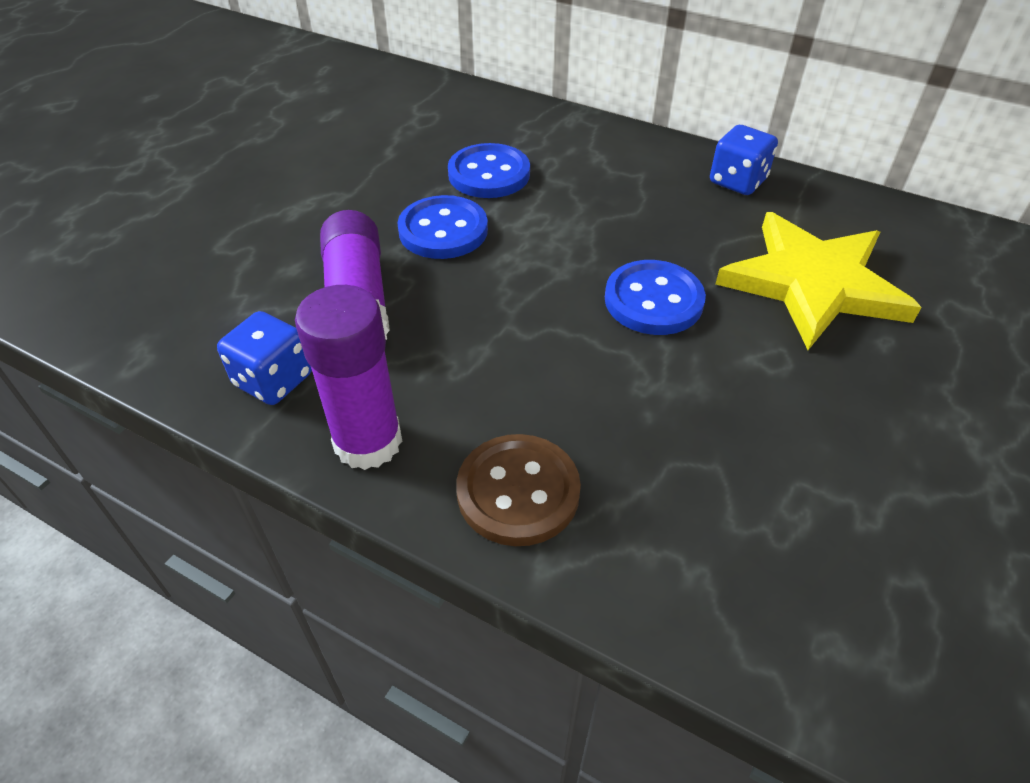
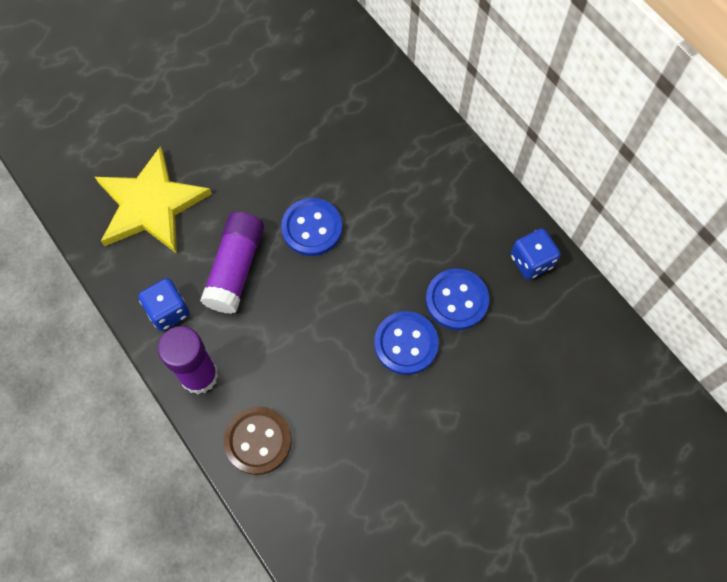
camera: 25 degrees right, 20 degrees up
blue button [448,143,530,198] -> blue button moved to [426,269,489,330]
yellow star [716,212,922,350] -> yellow star moved to [95,146,212,254]

